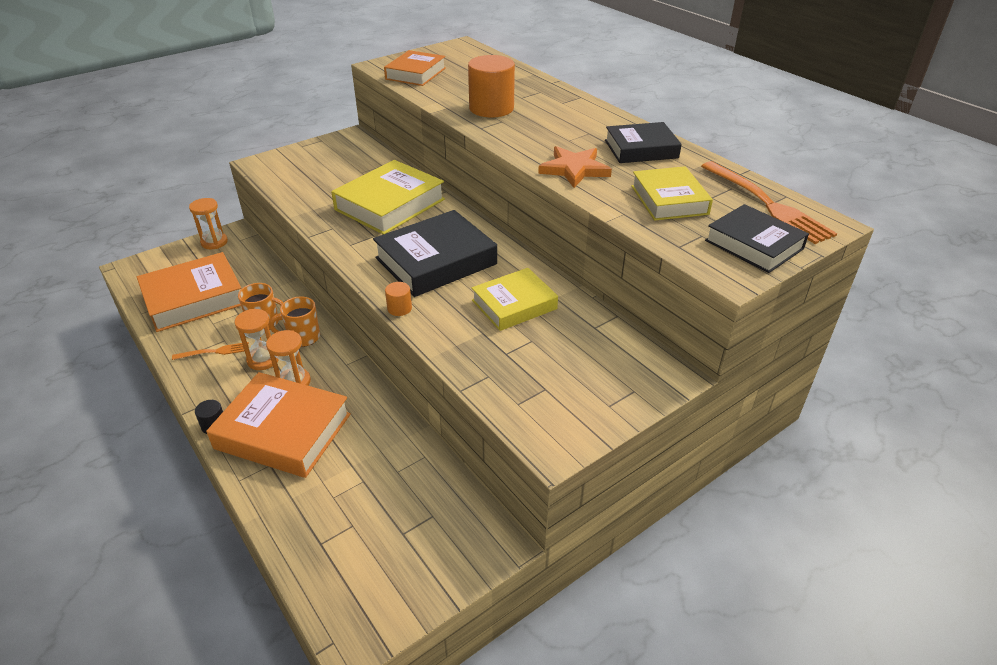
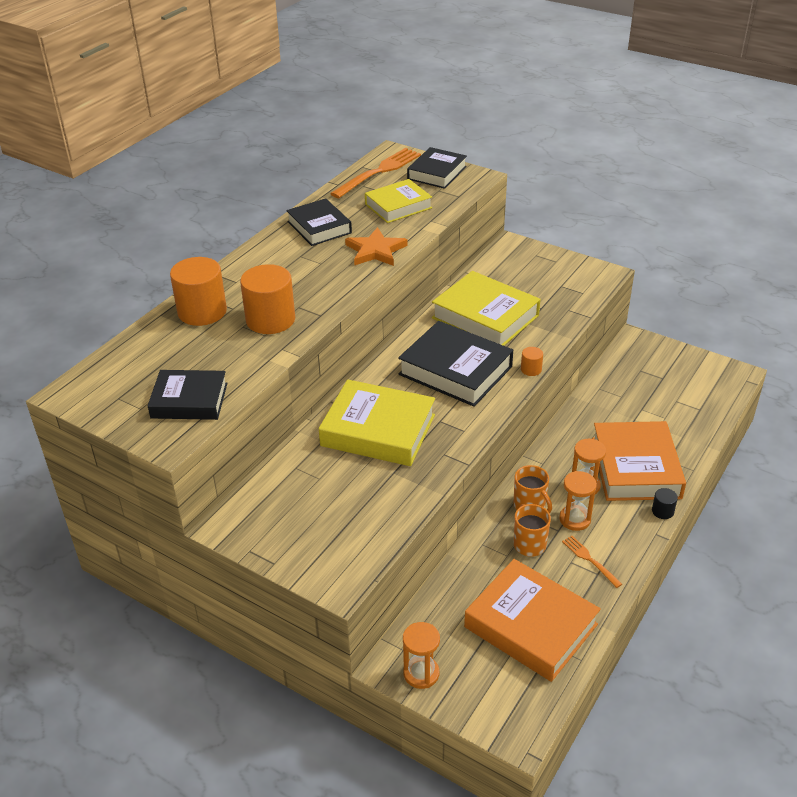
camera: 110 degrees left, 0 degrees up
orange book [384,50,446,86] -> black book [148,370,228,420]
yellow book [472,268,558,331] -> yellow book [432,271,541,346], size x1.54
none -> orange cylinder [170,257,227,326]

